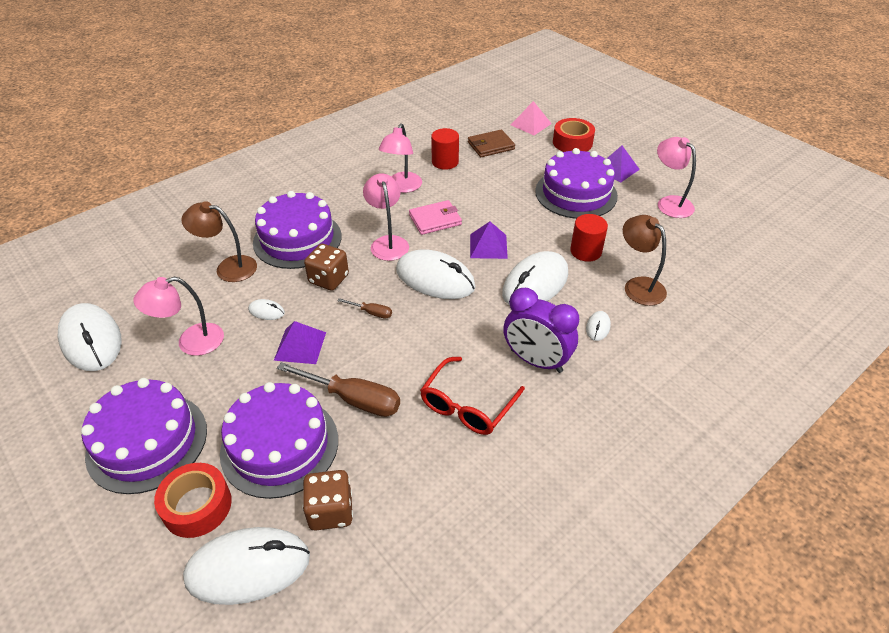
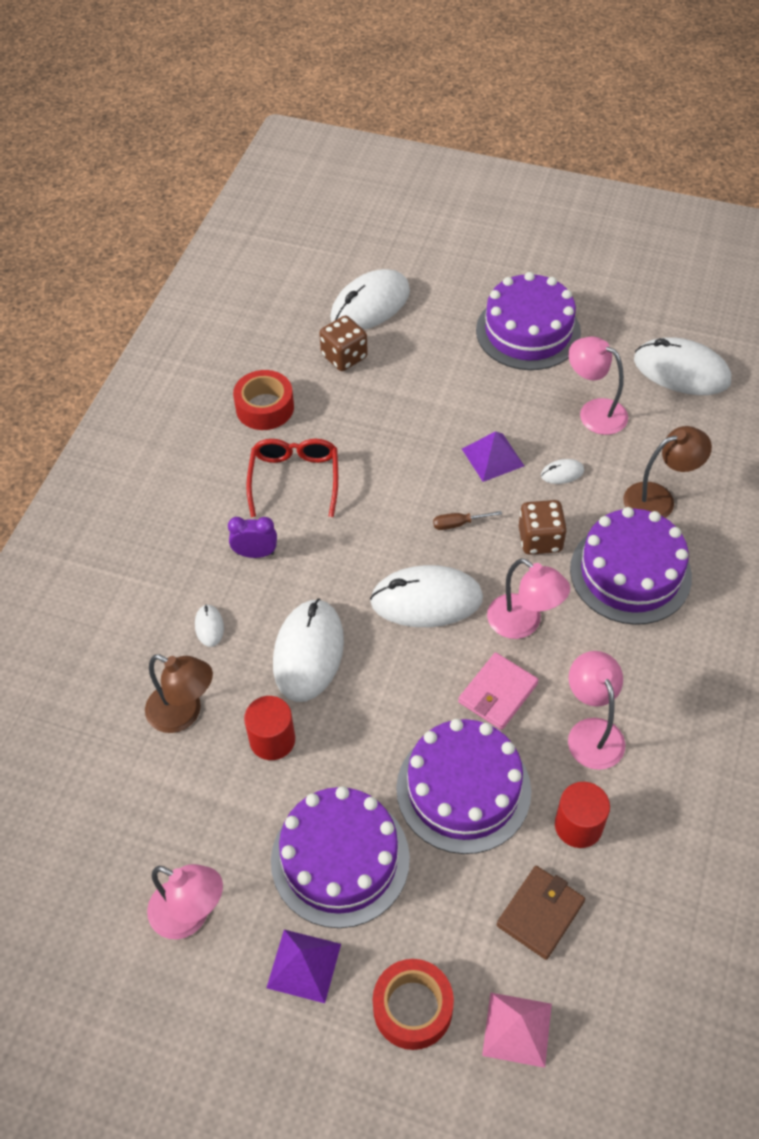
camera: 150 degrees right, 10 degrees up
pink lamp [133,277,224,356] -> pink lamp turned 90 degrees counterclockwise [568,336,628,435]
red tape [154,463,232,538] -> red tape moved to [233,370,294,430]
purple cake [220,382,338,499] -> purple cake moved to [396,719,531,854]
brown screwdriver [277,362,400,417] -> none
purple pyramid [470,222,508,259] -> none
purple clock [503,288,579,373] -> purple clock [228,517,277,558], size x0.58

